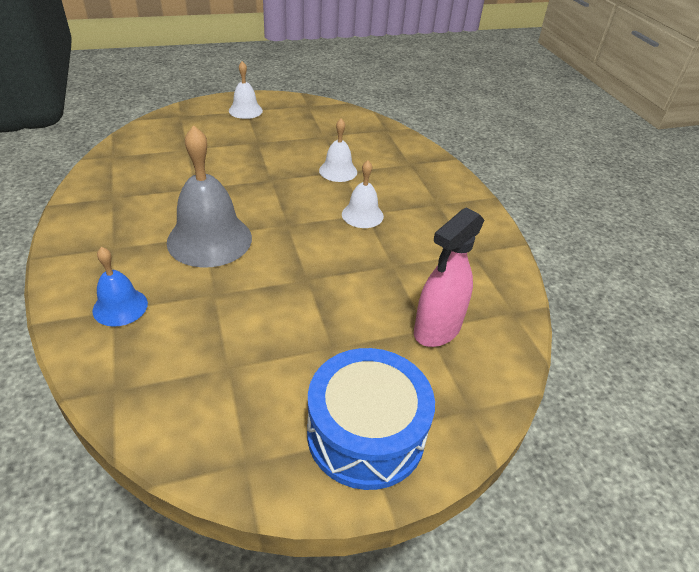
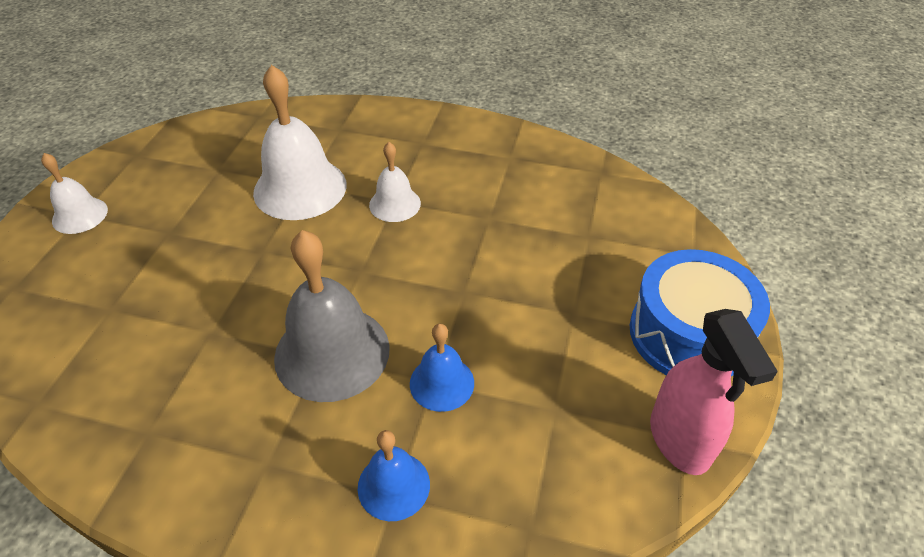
camera: 55 degrees left, 5 degrees up
white bell [319,119,357,182] -> white bell [253,65,347,220], size x1.83
pink spray bottle [414,207,484,347] -> pink spray bottle moved to [650,309,778,475]
none -> blue bell [410,323,474,412]

